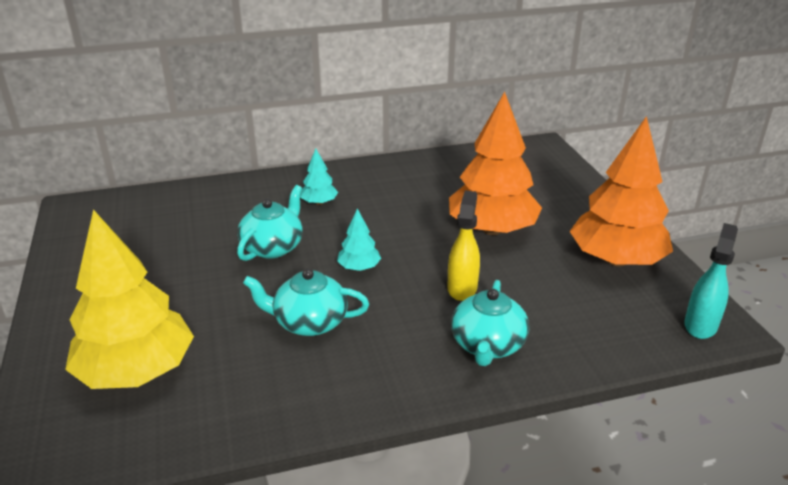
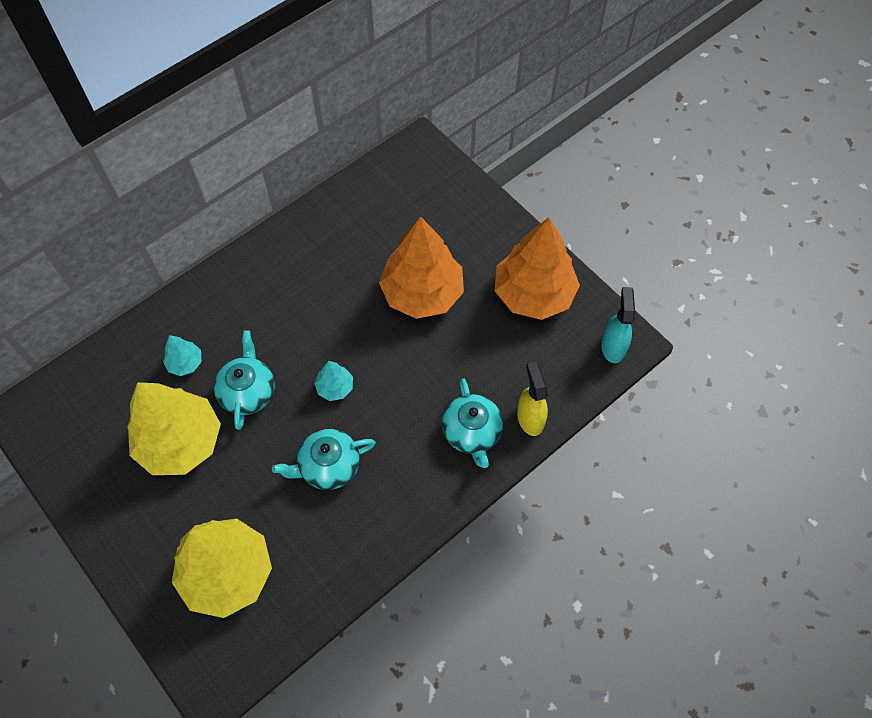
camera: 25 degrees left, 30 degrees up
turquoise tree [300,148,338,205] -> turquoise tree moved to [163,335,202,376]
yellow spray bottle [447,191,480,301] -> yellow spray bottle moved to [517,362,548,436]
none -> yellow tree [127,382,221,475]

